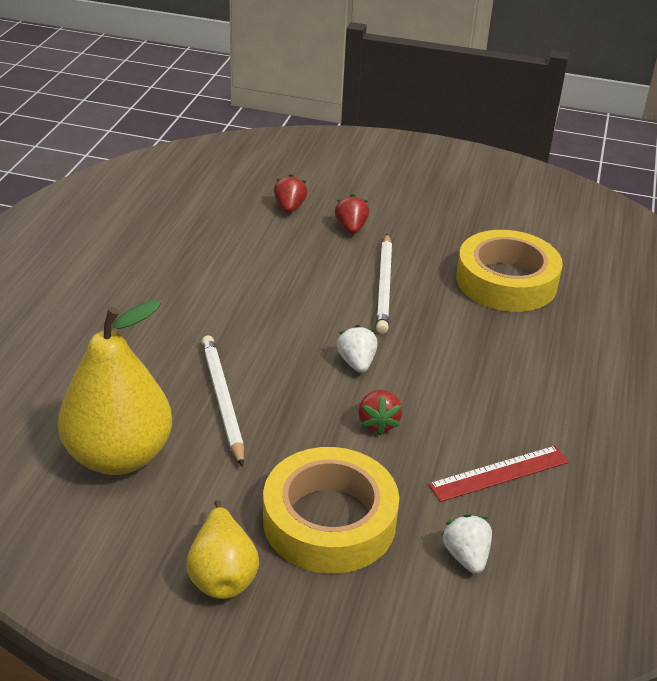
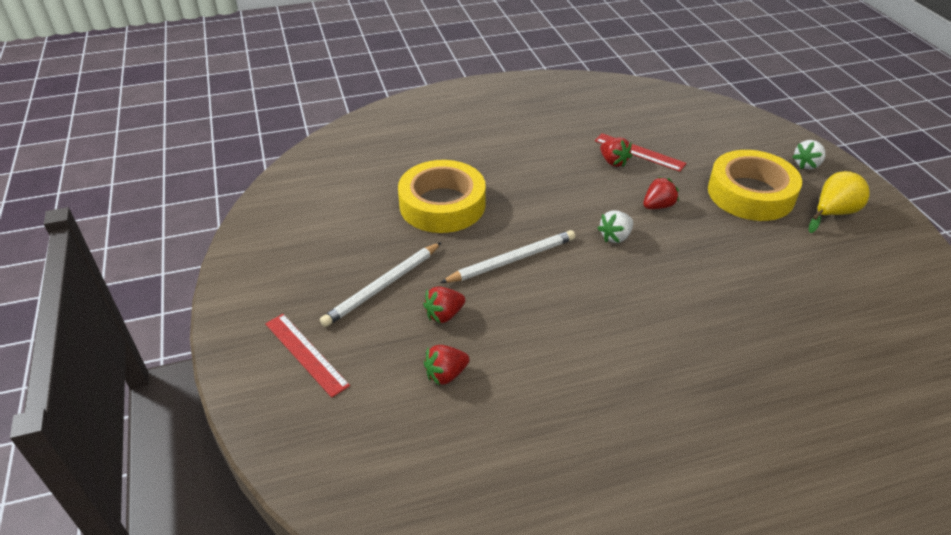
camera: 120 degrees left, 5 degrees up
yellow pear [58,300,172,475] -> none
white pencil [202,335,244,467] -> white pencil moved to [320,242,442,327]
white strawberry [442,514,492,574] -> white strawberry moved to [792,140,825,169]
none -> red ruler [265,314,350,398]
none -> red strawberry [600,137,632,167]

